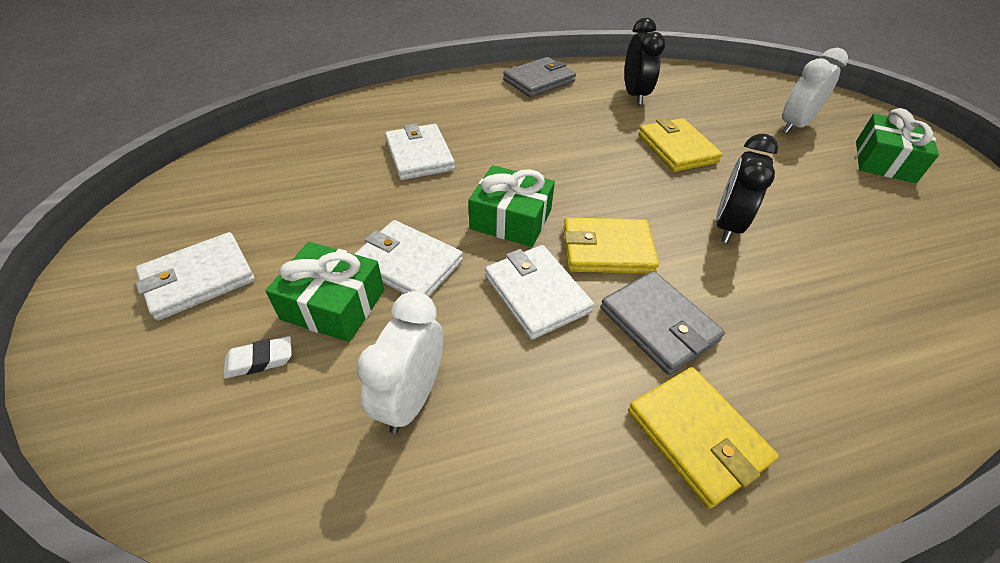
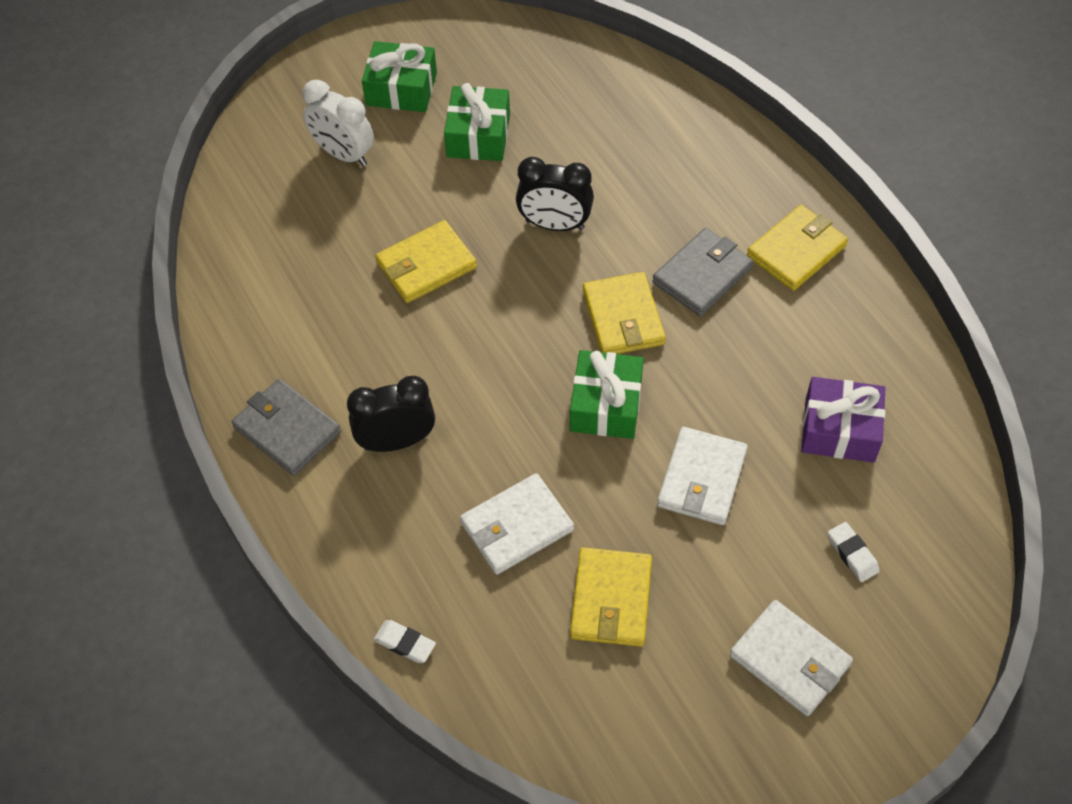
camera: 100 degrees left, 10 degrees up
green gift [266,242,384,342] -> green gift moved to [444,83,510,161]
white clock [357,291,443,434] -> purple gift [801,377,886,463]
white wallet [485,245,594,340] -> none
black clock [624,18,665,105] -> black clock moved to [347,376,435,452]
none -> white eraser [373,620,436,663]
none -> yellow wallet [570,547,652,647]

